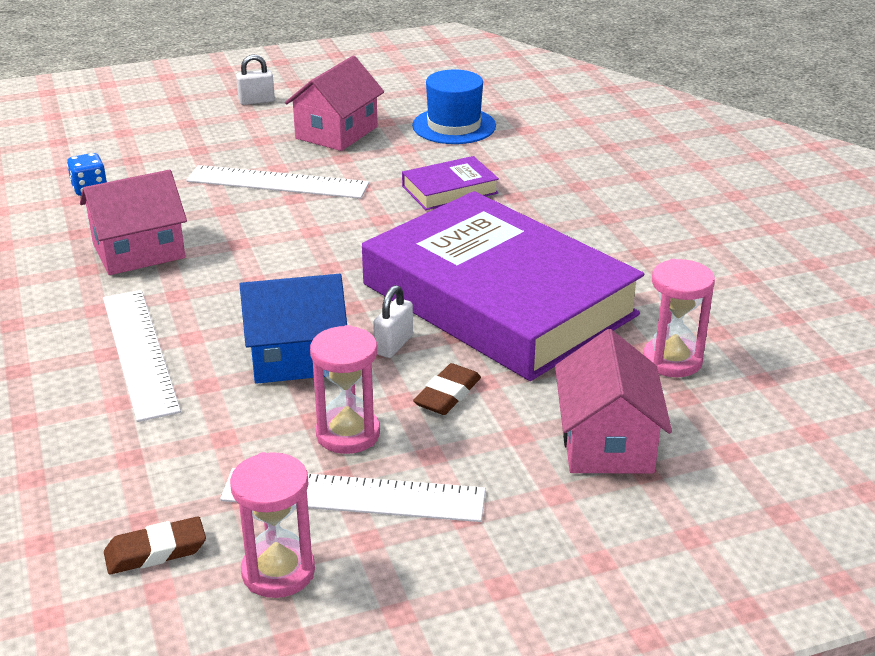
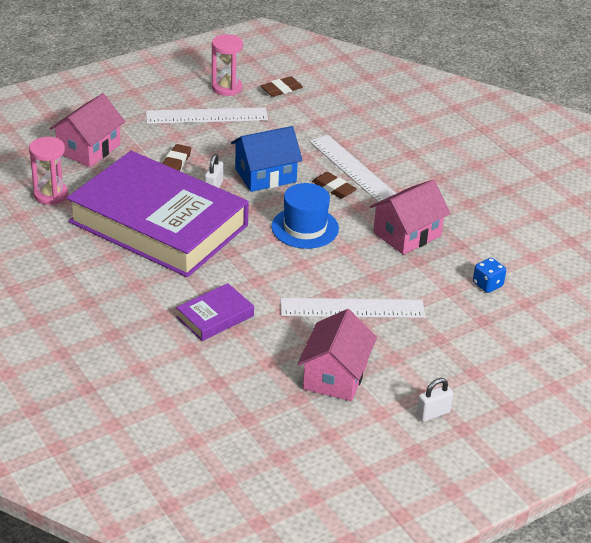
camera: 165 degrees right, 5 degrees up
pink hourglass [310,325,380,454] -> none
blue hat [412,69,496,144] -> blue hat moved to [271,183,339,249]
pink house [555,329,672,474] -> pink house turned 45 degrees clockwise [49,93,125,167]
none -> brown eraser [312,172,357,199]

